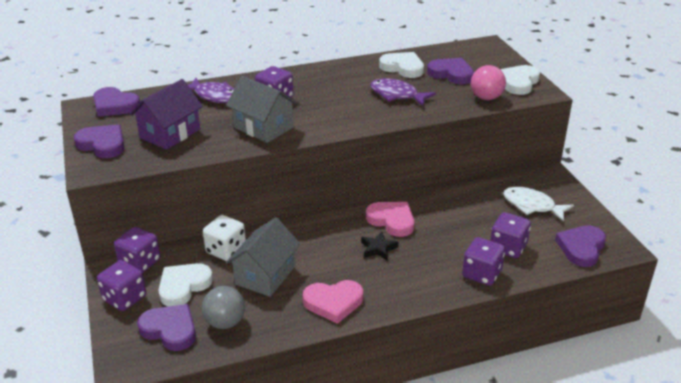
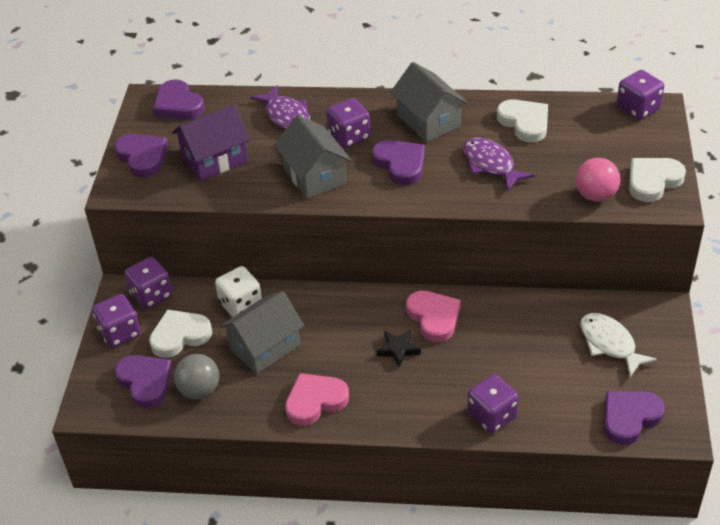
camera: 25 degrees right, 10 degrees up
pink heart [303,280,363,324] -> pink heart turned 135 degrees clockwise [285,373,349,426]
purple heart [427,58,474,84] -> purple heart moved to [372,140,425,185]
purple dice [490,212,531,258] -> purple dice moved to [617,70,664,120]
none -> grey house [390,62,468,142]

